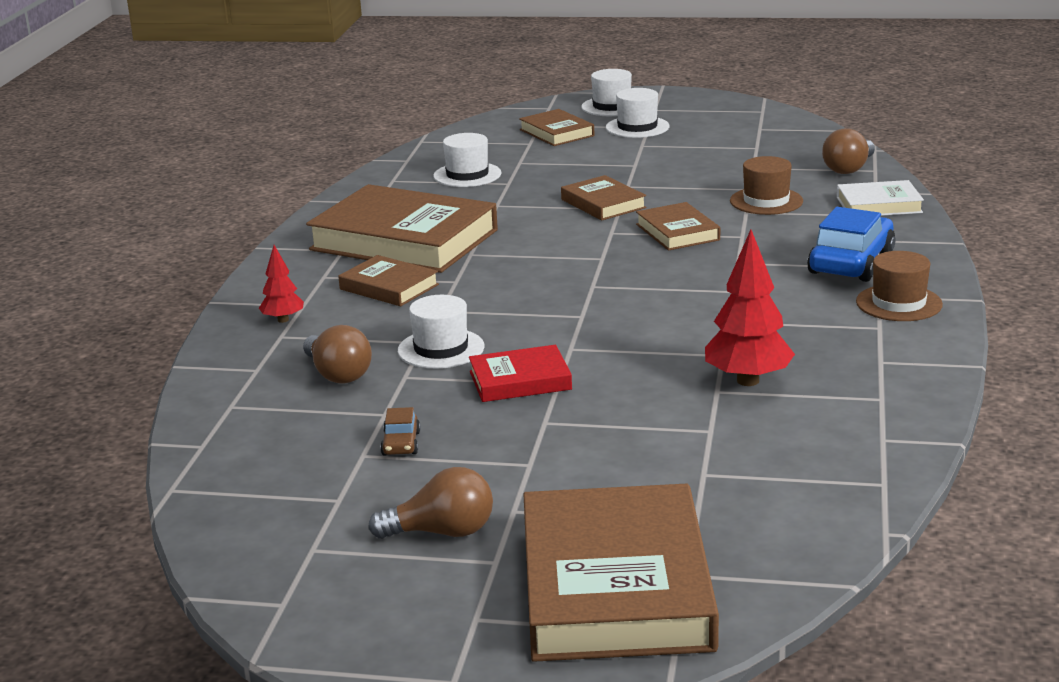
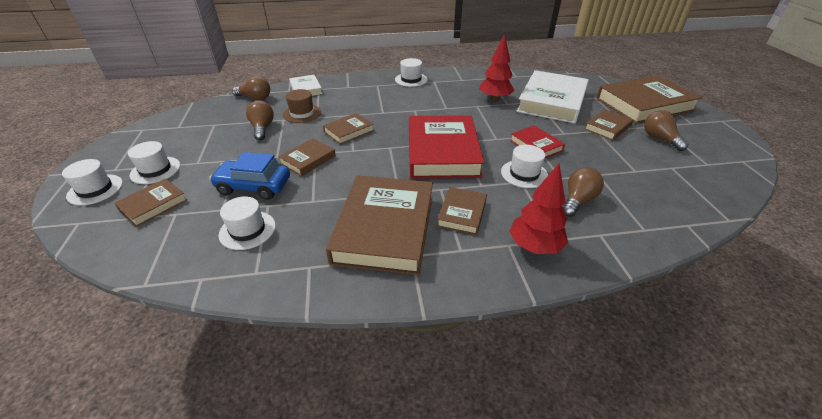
camera: 110 degrees left, 15 degrees up
red tree [259,245,304,323] -> red tree [509,164,568,254], size x1.79
brown car [380,407,420,455] -> none
blue car [807,207,896,282] -> blue car moved to [209,152,290,200]
brown hat [856,251,943,321] -> white hat [395,58,428,87]
none -> brown light bulb [246,100,274,140]
none -> red book [409,115,484,179]
none -> white book [516,70,589,124]
none -> brown book [585,109,634,140]

